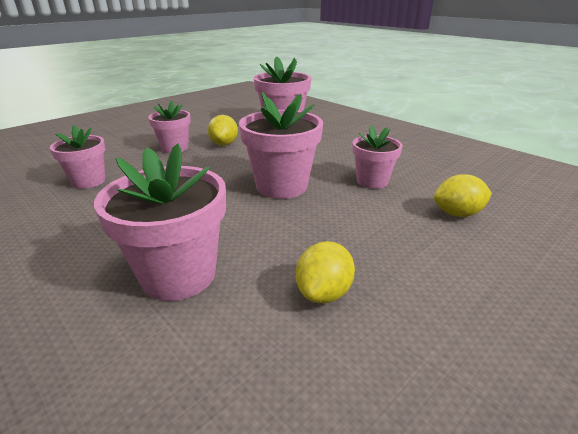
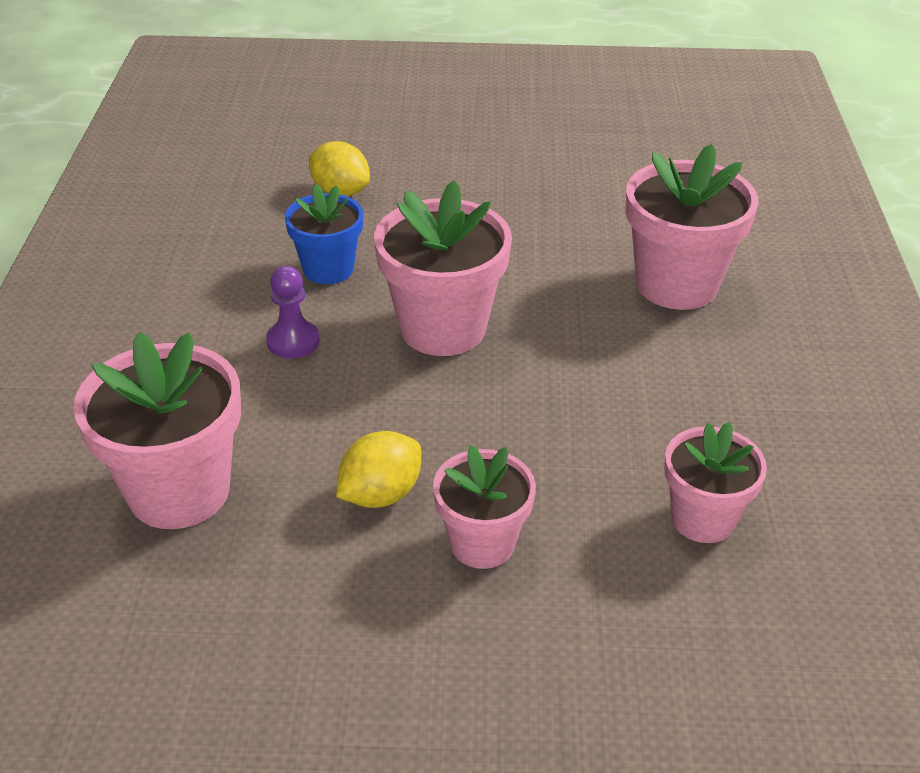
camera: 135 degrees left, 10 degrees up
yellow lemon [296,241,355,303] -> none
pink flower pot [352,125,403,189] -> blue flower pot [285,184,363,284]
none -> purple pawn [266,266,320,359]

